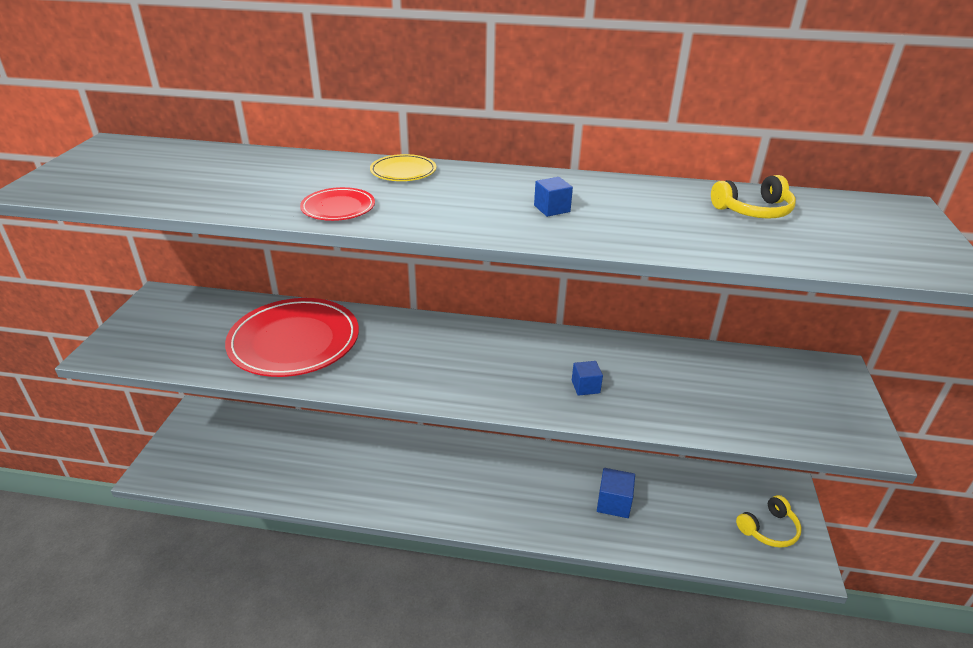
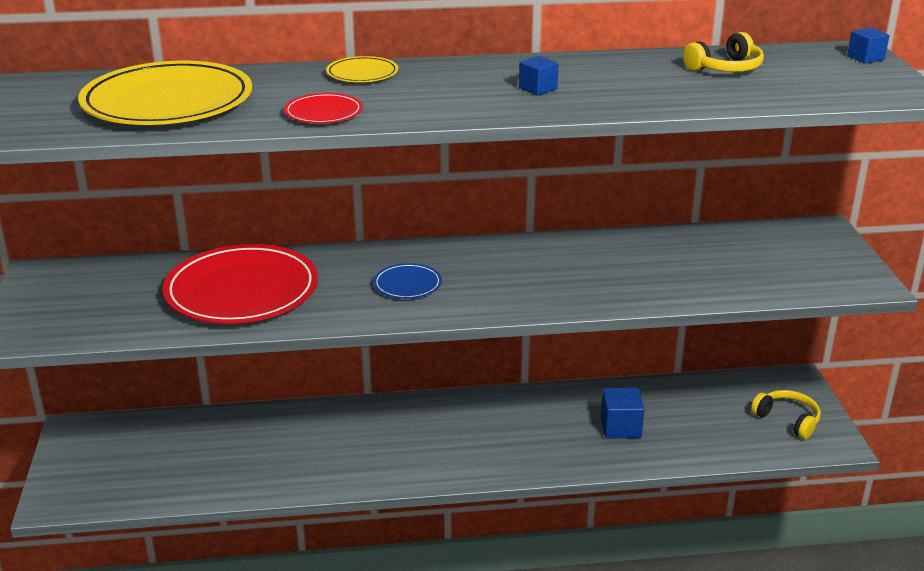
camera: 15 degrees left, 5 degrees down
blue cube [572,361,603,396] -> blue cube moved to [847,28,890,64]
yellow headphones [736,495,802,548] -> yellow headphones turned 90 degrees counterclockwise [751,390,821,439]
none -> yellow plate [78,60,252,125]
none -> blue plate [373,263,442,299]

